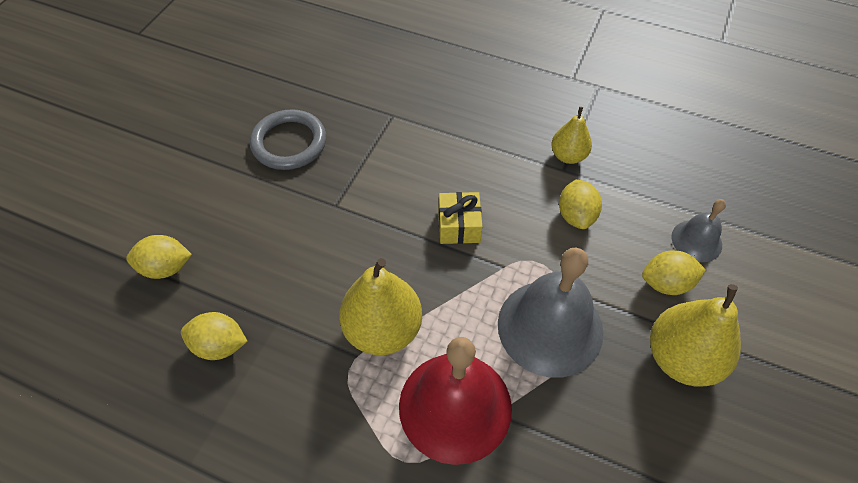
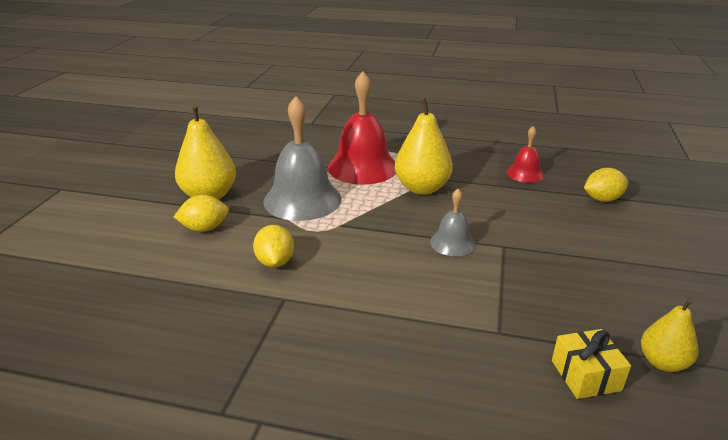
camera: 170 degrees right, 25 degrees down
yellow lemon [181,312,247,360] -> red bell [506,126,544,183]
grey ring [250,109,326,170] -> none
yellow gift [439,192,483,244] -> yellow gift moved to [552,329,631,399]
yellow pear [551,107,592,164] -> yellow pear moved to [641,298,698,372]
grey bell [671,199,726,262] -> grey bell moved to [430,189,476,256]

